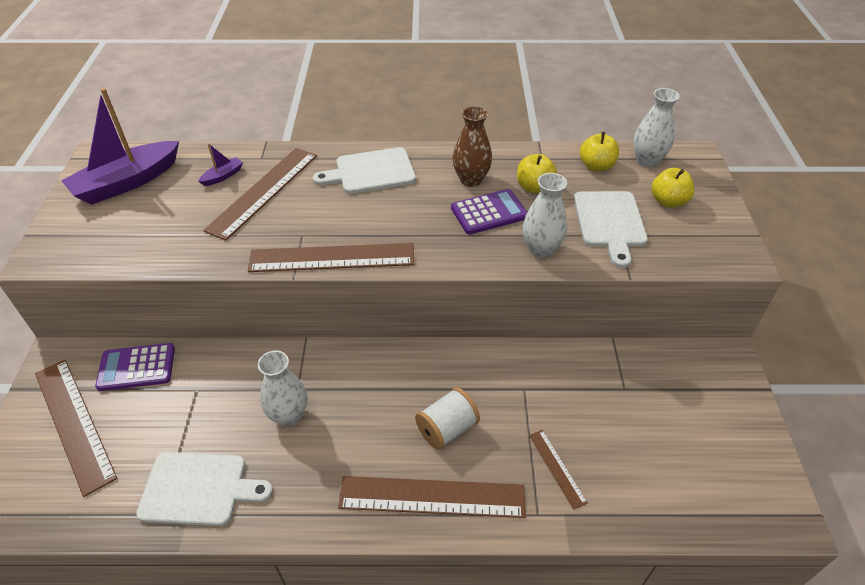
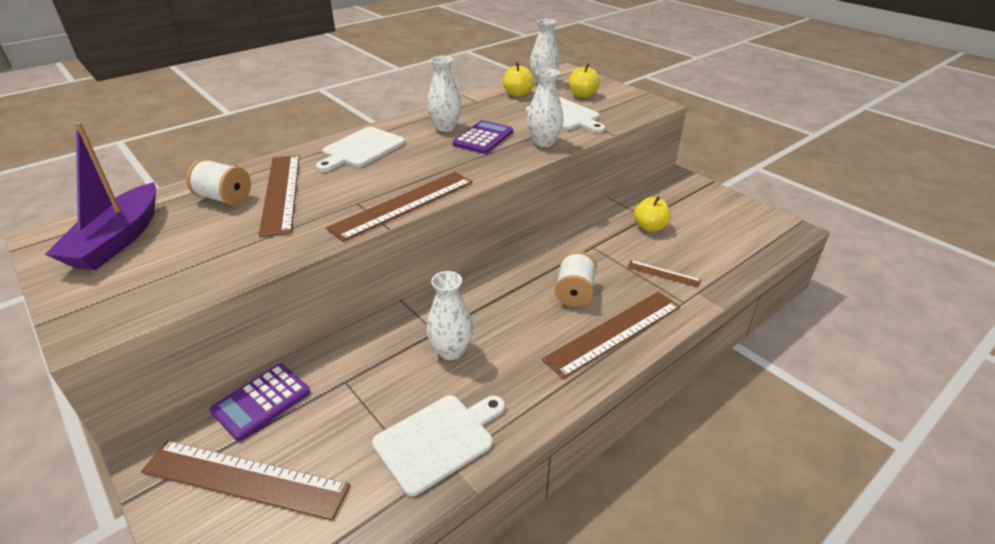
camera: 40 degrees left, 10 degrees down
purple boat [198,143,243,186] -> white spool [186,159,251,205]
brown vase [453,106,492,187] -> white vase [427,56,462,132]
yellow apple [517,154,557,193] -> yellow apple moved to [634,197,671,232]

